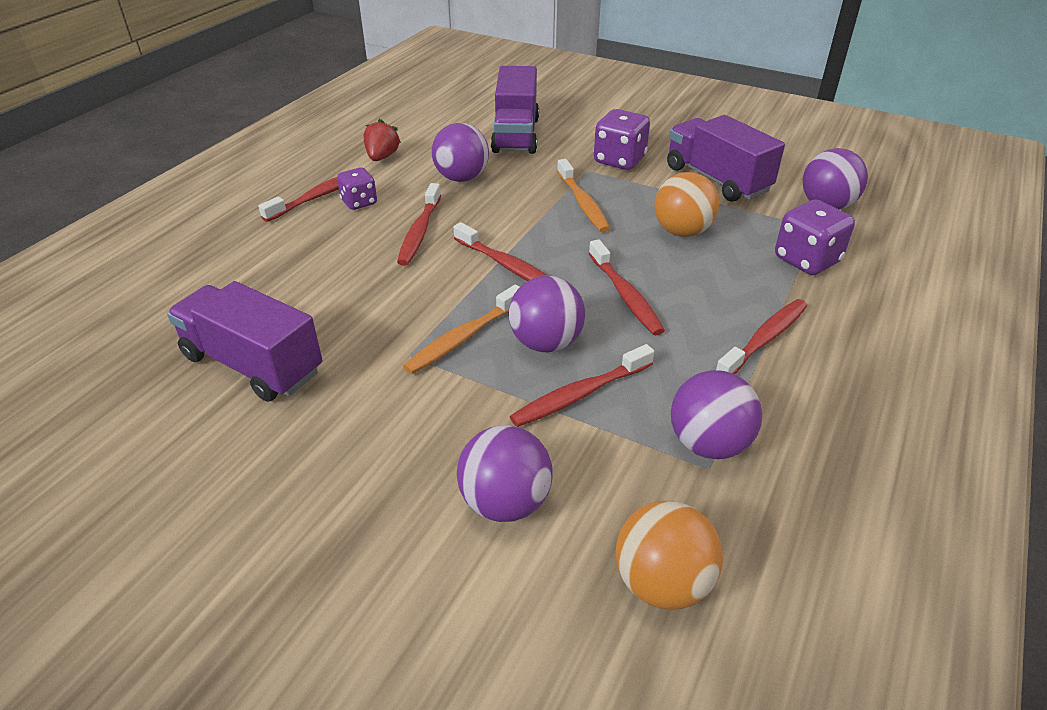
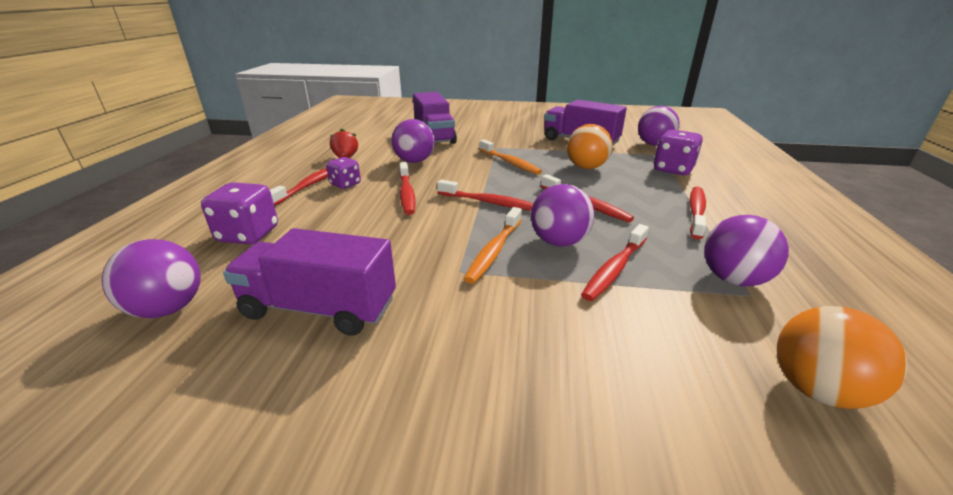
camera: 20 degrees left, 10 degrees down
purple ball [457,425,553,522] -> purple ball moved to [102,239,201,318]
purple dice [594,109,650,170] -> purple dice moved to [201,182,278,244]

